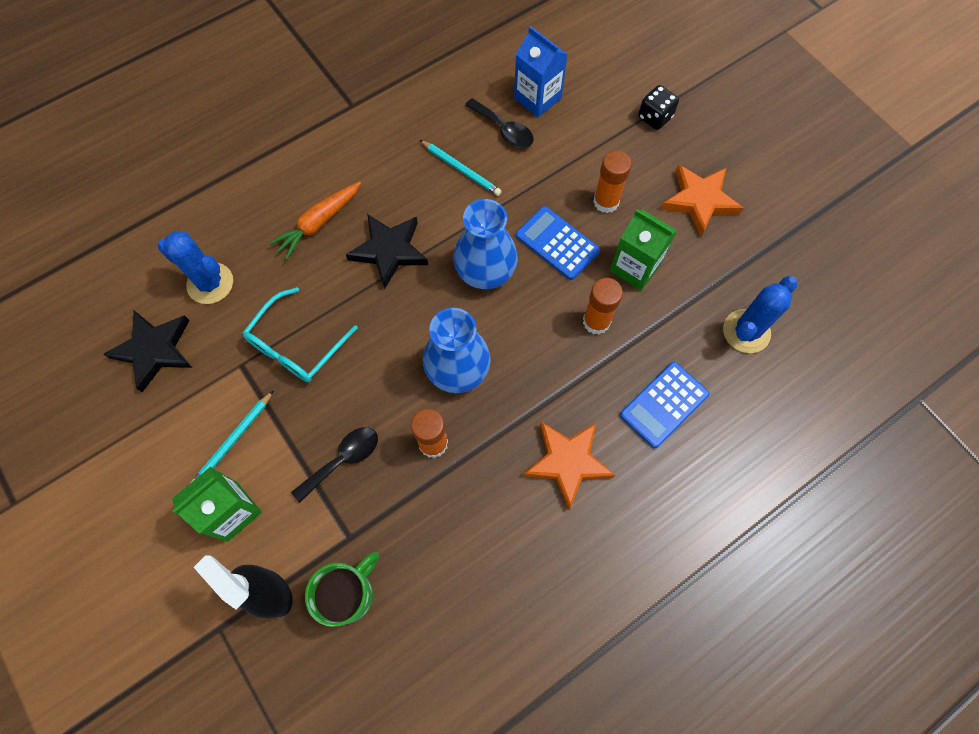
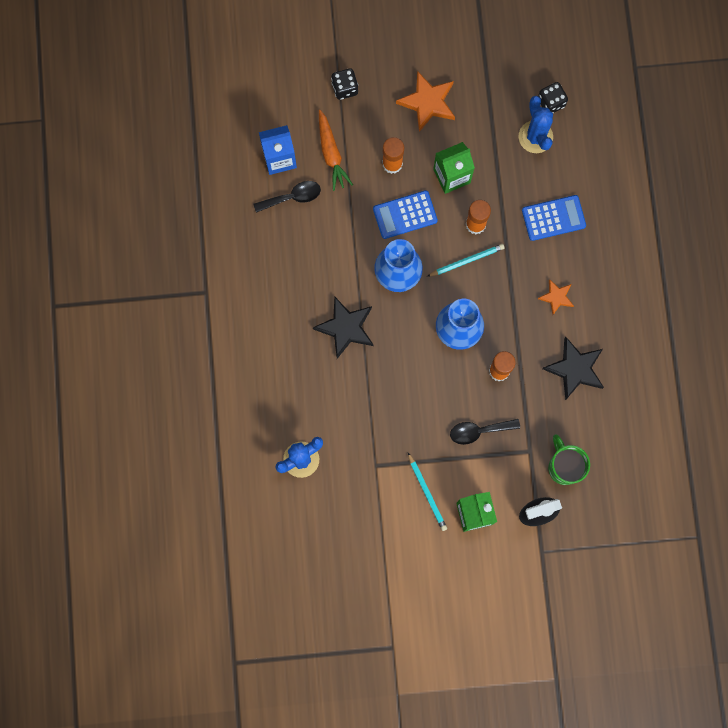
camera: 60 degrees left, 10 degrees up
black star [103,310,192,392] -> black star moved to [542,337,604,400]
turquoise glasses [243,287,358,382] -> none
orange carrot [269,182,361,260] -> orange carrot moved to [319,110,353,191]
black spoon [291,427,378,503] -> black spoon turned 90 degrees counterclockwise [450,419,520,445]
turquoise pencil [420,140,502,196] -> turquoise pencil moved to [427,244,505,277]
orange star [523,422,616,509] -> orange star [538,279,574,315], size x0.58
blue calculator [620,362,710,448] -> blue calculator turned 90 degrees counterclockwise [522,195,586,241]
none -> black dice [538,82,568,113]

